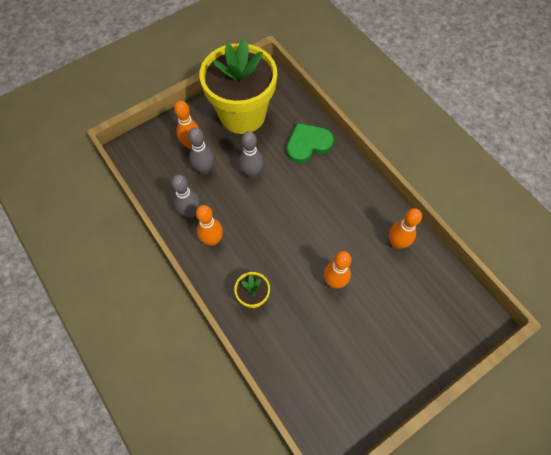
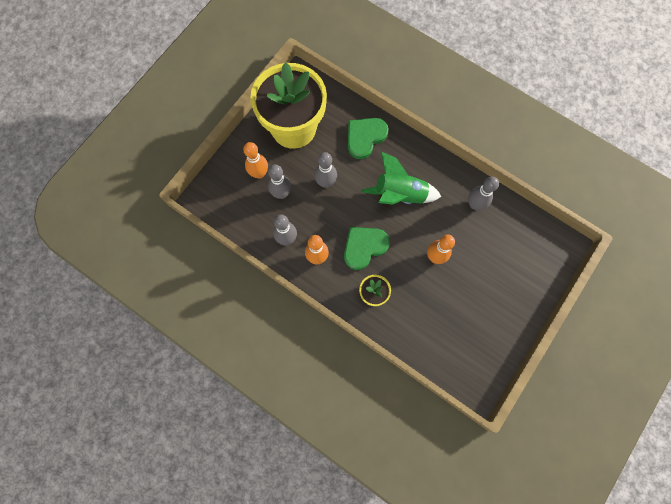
camera: 20 degrees left, 10 degrees up
orange bowling pin [389,208,422,249] -> grey bowling pin [468,177,499,210]
none -> green heart [344,227,390,270]
none -> green rocket [361,152,441,205]

